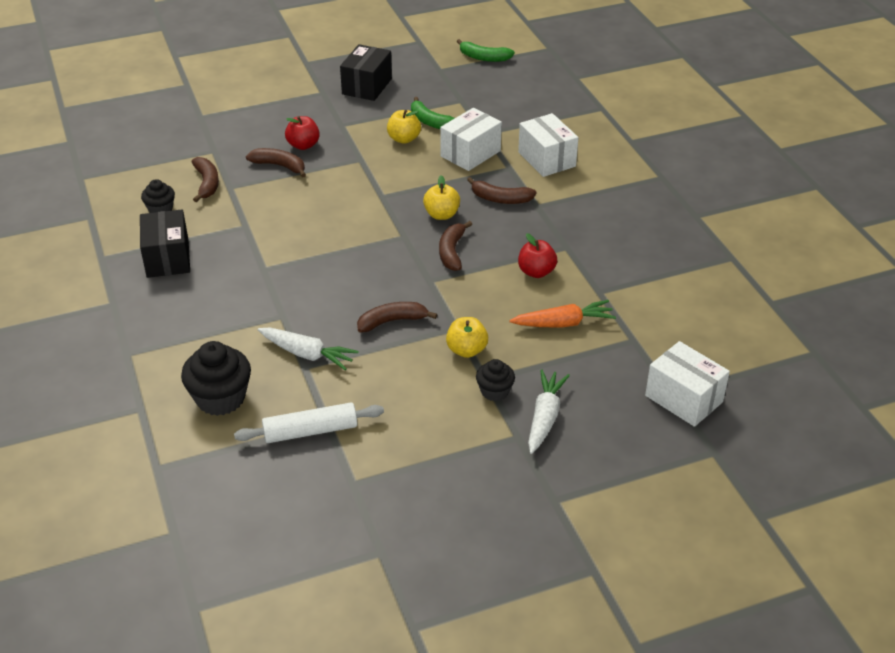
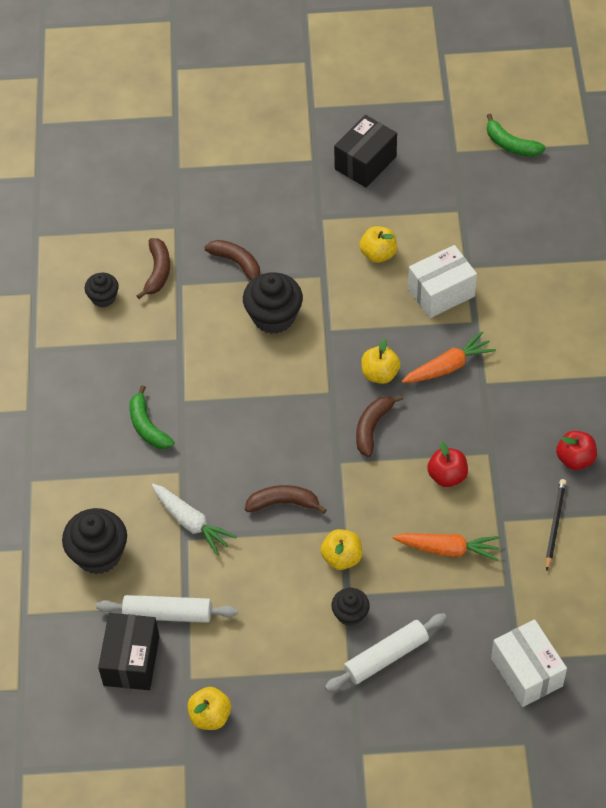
camera: 20 degrees right, 15 degrees up
black box [140,209,190,278] -> black box moved to [98,613,160,690]
red apple [285,116,320,150] -> red apple moved to [556,431,597,470]
green banana [411,97,455,129] -> green banana moved to [129,385,174,449]
brown banana [467,177,537,204] -> orange carrot [402,332,496,383]
white box [518,113,579,177] -> none
white carrot [528,369,570,454] -> white rolling pin [325,613,447,691]
none -> yellow apple [188,687,231,730]
none -> black cupcake [243,272,303,334]
none -> black pencil [545,479,566,571]

